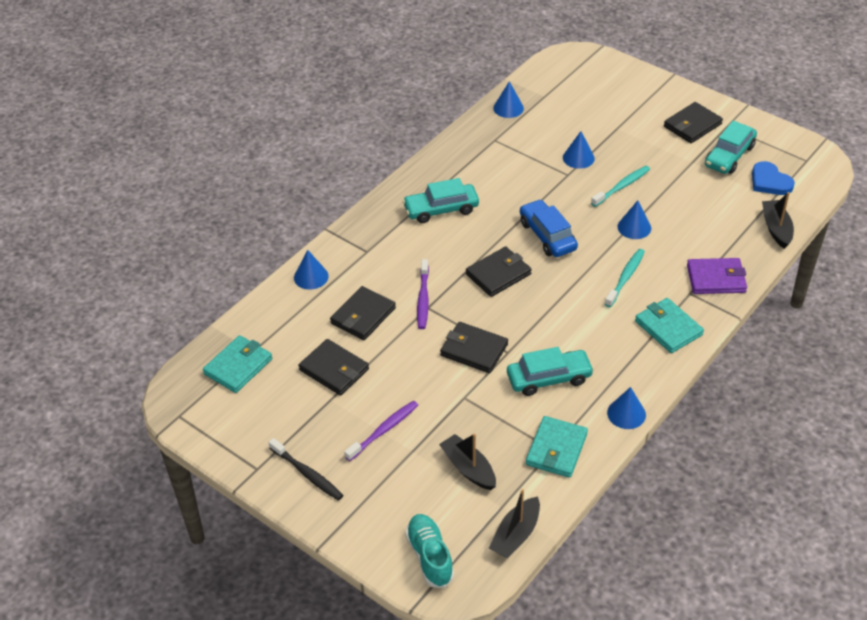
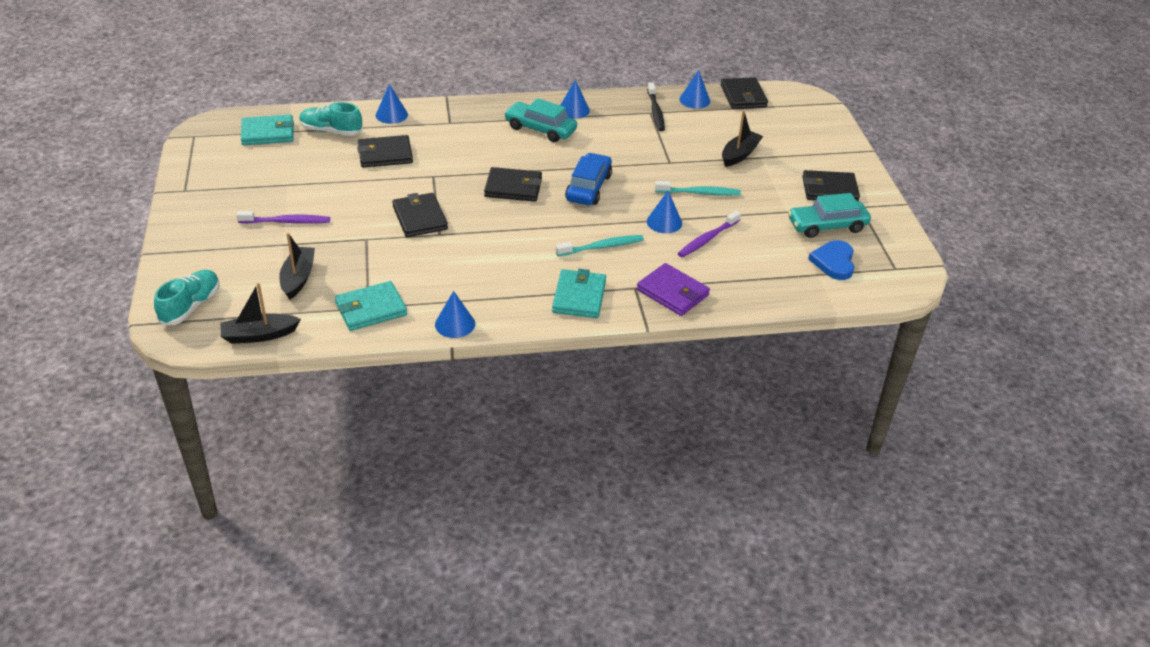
camera: 40 degrees right, 5 degrees down
black toothbrush [268,438,343,501] -> black toothbrush moved to [647,82,665,131]
black wallet [299,339,369,395] -> black wallet moved to [721,77,768,109]
purple toothbrush [417,259,429,329] -> purple toothbrush moved to [678,210,741,257]
turquoise car [507,347,594,396] -> none
blue cone [563,131,595,169] -> blue cone moved to [560,80,590,119]
black boat [762,192,794,249] -> black boat moved to [722,111,763,167]
none -> turquoise shoe [299,102,362,136]

